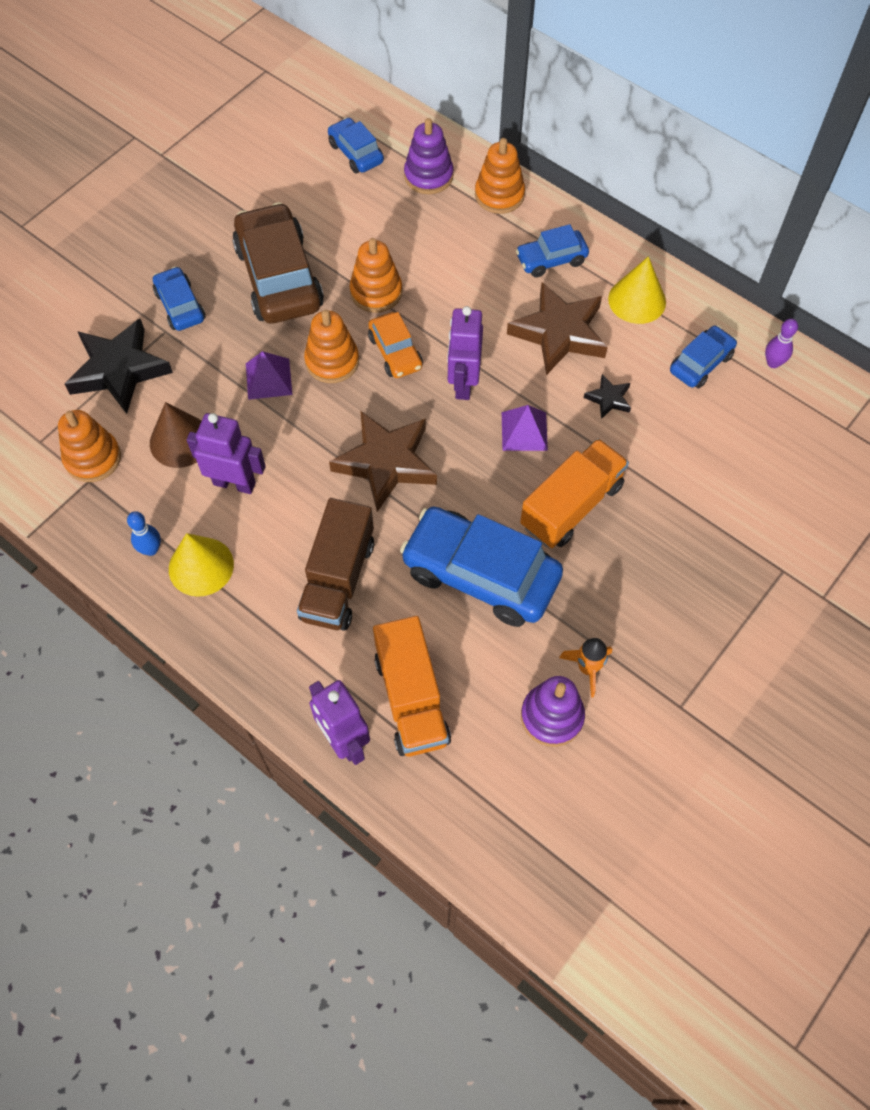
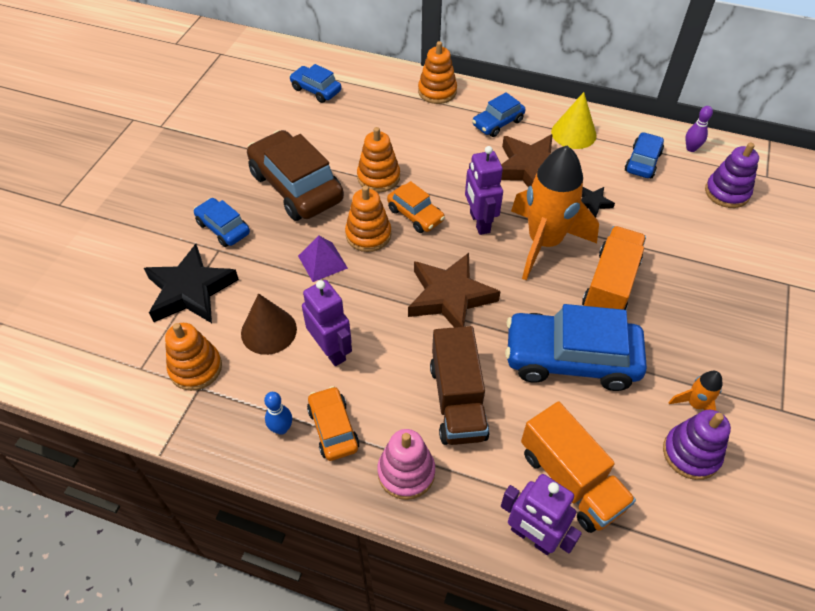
camera: 20 degrees left, 10 degrees down
yellow cone [169,533,234,597] -> orange car [307,386,360,461]
purple robot [187,413,266,494] -> purple robot turned 60 degrees clockwise [302,280,352,366]
purple stacking toy [404,118,454,194] -> purple stacking toy moved to [705,142,759,208]
purple pyramid [502,405,548,451] -> orange rocket [511,145,599,280]
none -> pink stacking toy [377,429,435,500]

